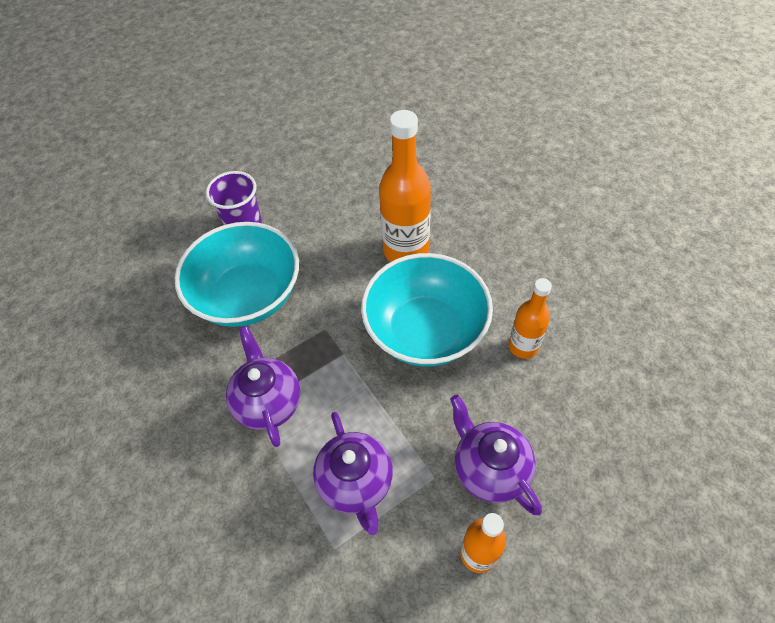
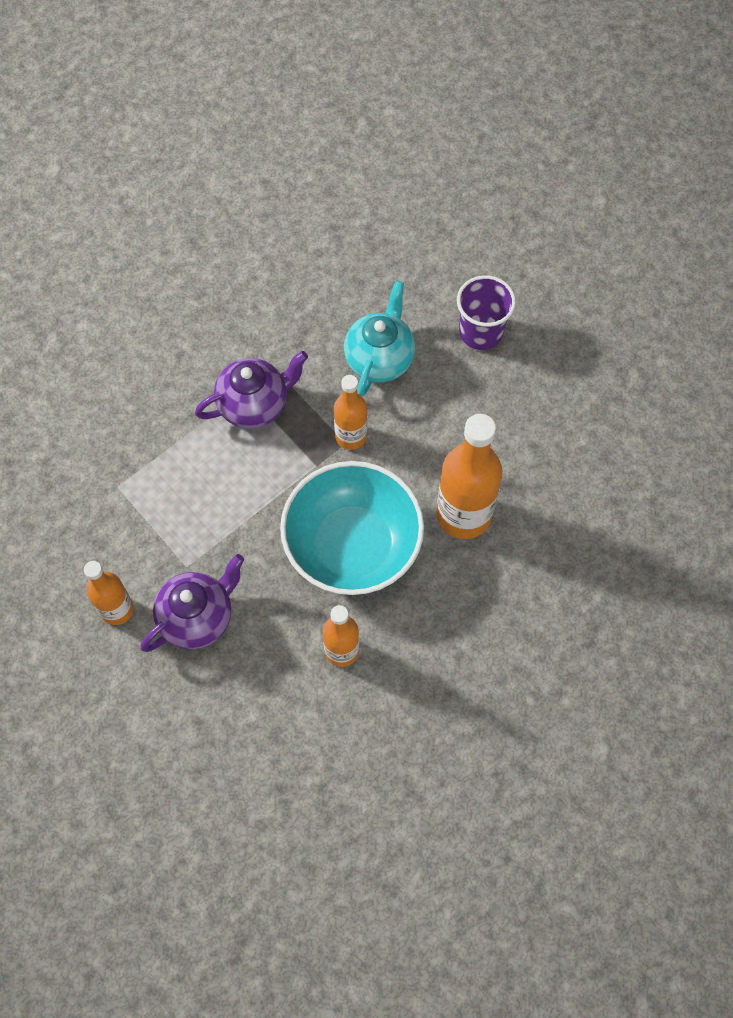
camera: 80 degrees right, 10 degrees up
turquoise bowl [174,222,299,327] -> turquoise teapot [344,281,415,396]
purple teapot [313,412,393,535] -> none
none -> orange bottle [334,375,367,450]

